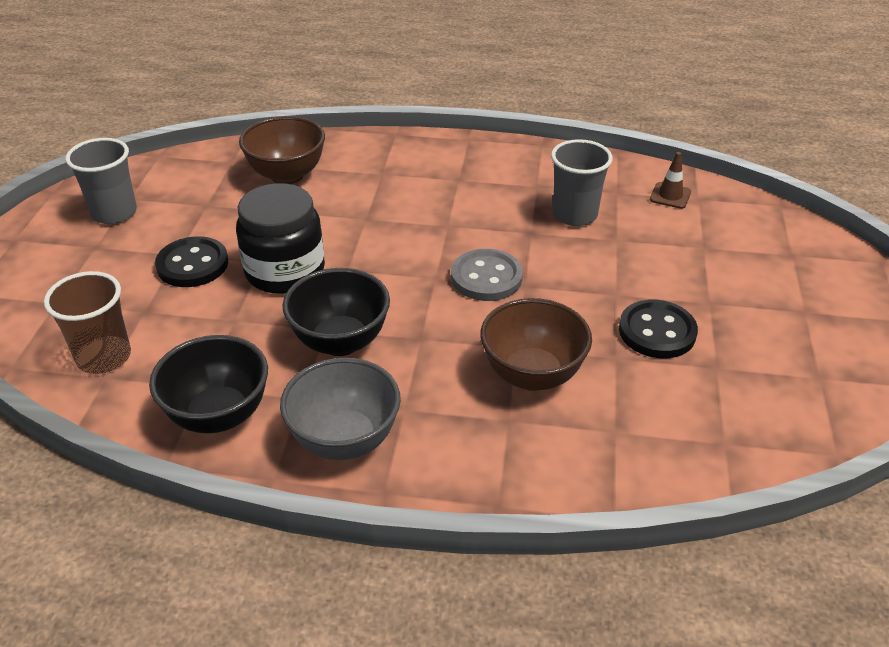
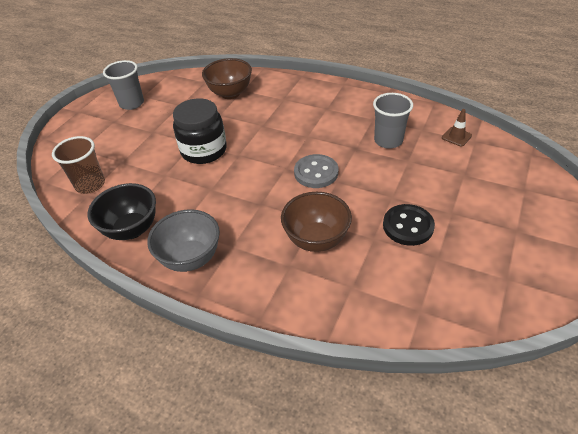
camera: 20 degrees right, 5 degrees up
black button [155,236,228,287] -> none
black bowl [283,268,390,356] -> none

